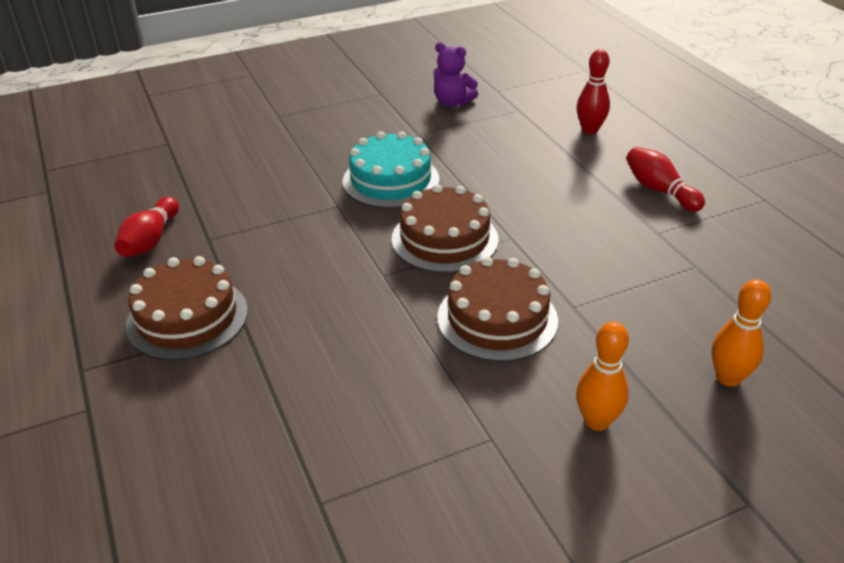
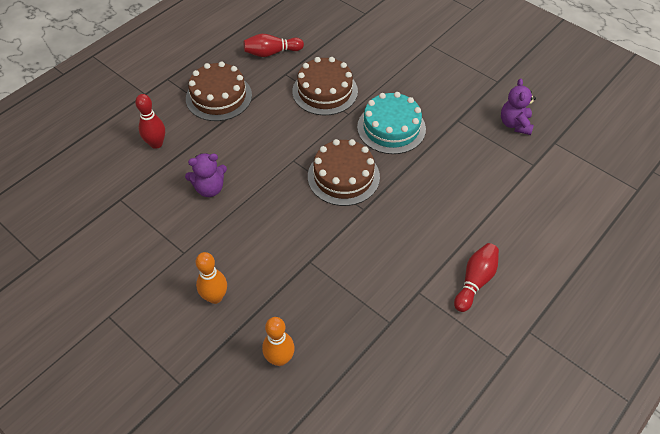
camera: 65 degrees right, 15 degrees up
brown cake [437,257,558,362] -> brown cake moved to [292,57,358,115]
red bowling pin [577,49,610,134] -> red bowling pin moved to [135,94,165,149]
none -> purple teddy bear [185,153,227,197]

